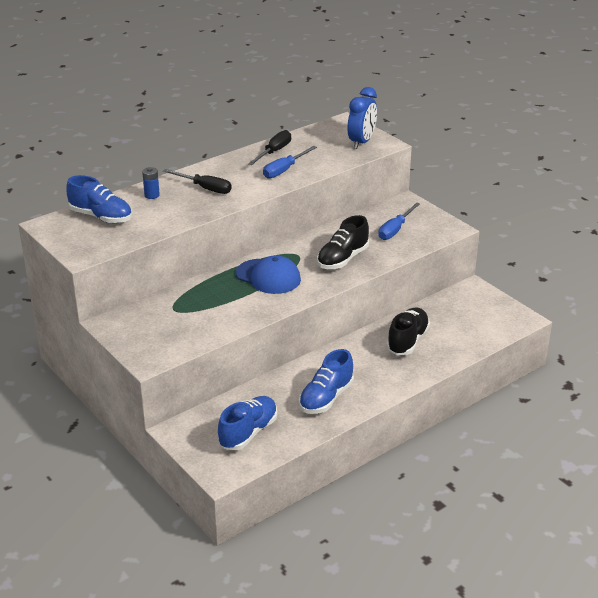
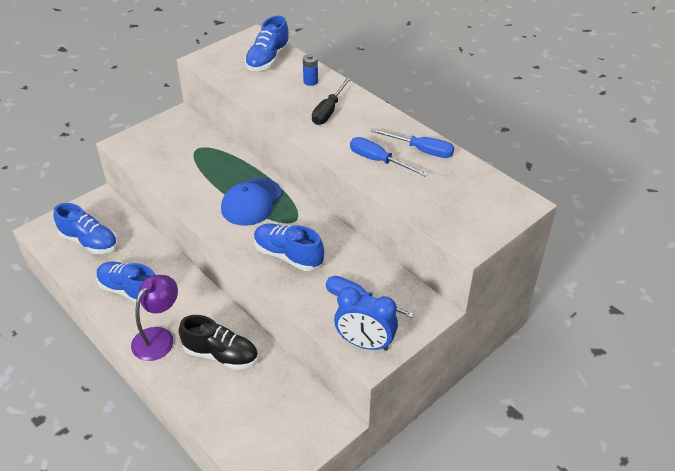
camera: 85 degrees right, 10 degrees up
black screwdriver [248,130,291,165] -> blue screwdriver [371,128,454,158]
black shoe [317,215,369,269] -> blue shoe [254,223,324,271]
blue clock [348,87,377,149] -> blue clock moved to [334,287,398,351]
none -> purple lamp [131,275,178,361]

